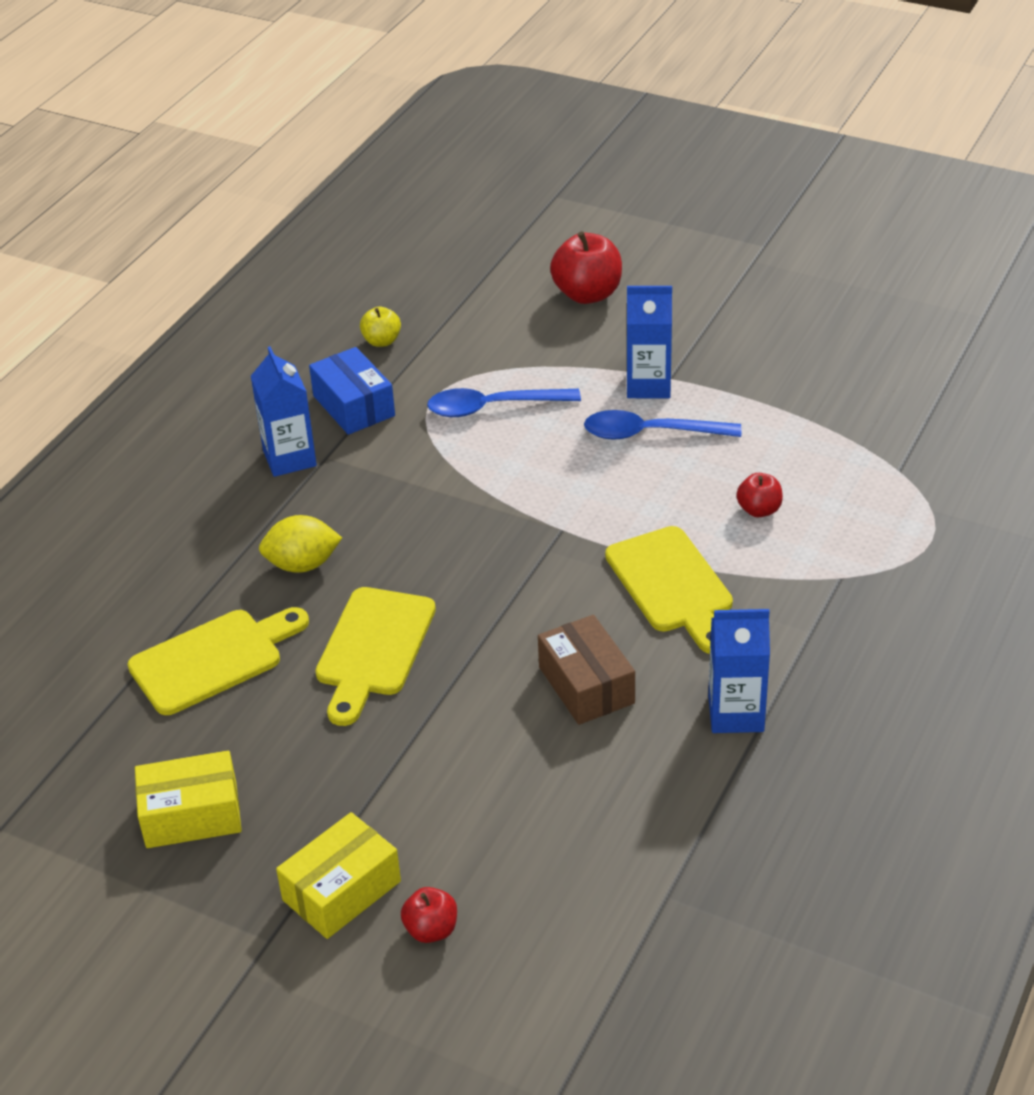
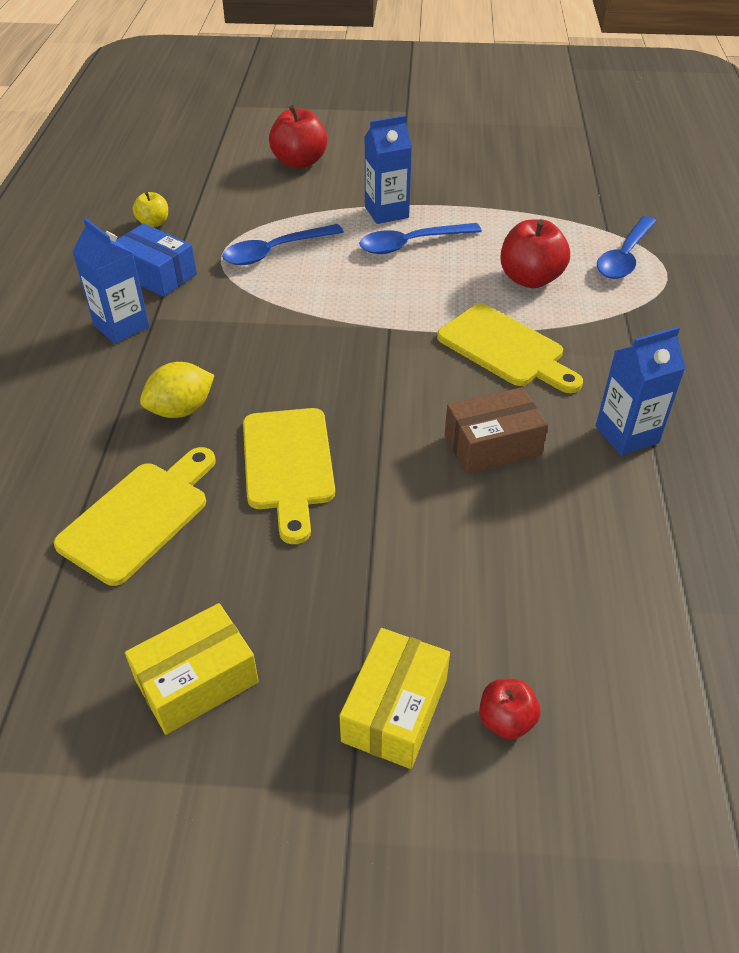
camera: 25 degrees left, 5 degrees up
brown box [538,615,635,725] -> brown box turned 60 degrees counterclockwise [445,387,548,474]
red apple [736,473,783,517] -> red apple [500,219,570,288], size x1.79
none -> blue spoon [597,216,657,279]

